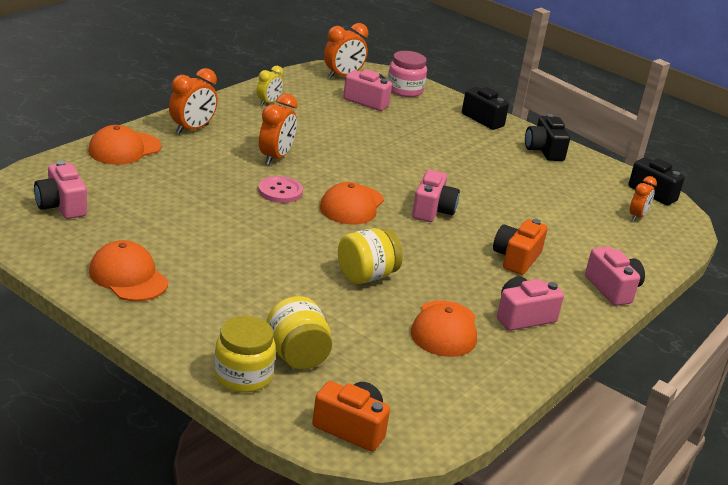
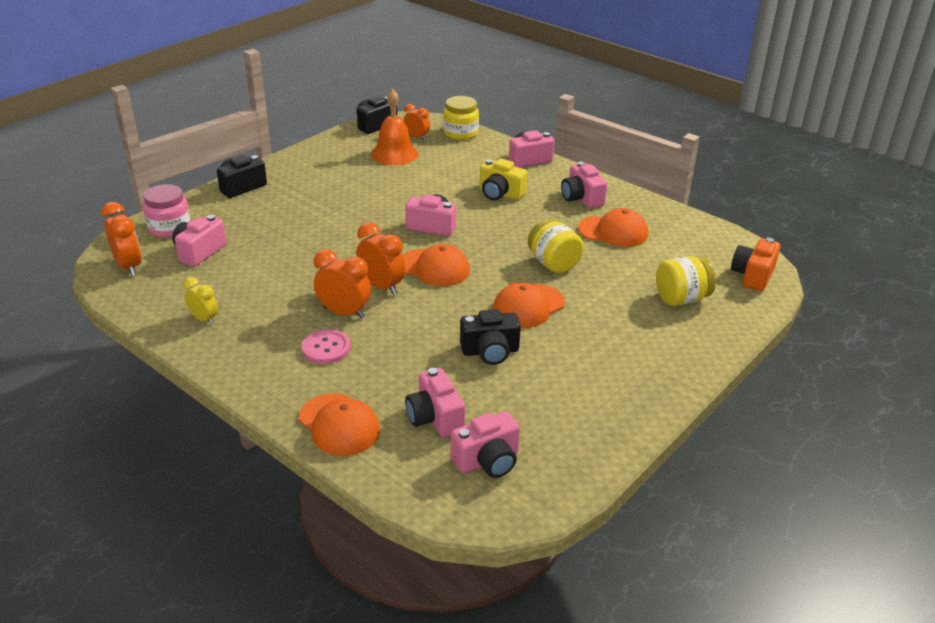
camera: 85 degrees left, 5 degrees up
orange cap [89,240,168,301] -> orange cap moved to [493,283,565,328]
orange clock [169,68,218,134] -> orange clock moved to [356,222,406,295]
yellow jar [214,316,276,393] -> yellow jar moved to [443,96,479,140]
pink button [258,176,303,203] -> pink button moved to [301,329,351,364]
orange camera [493,219,548,275] -> yellow camera [479,159,527,201]
black camera [525,114,570,161] -> black camera moved to [460,309,521,365]
none -> orange bell [371,89,418,165]
none -> pink camera [405,368,465,437]

